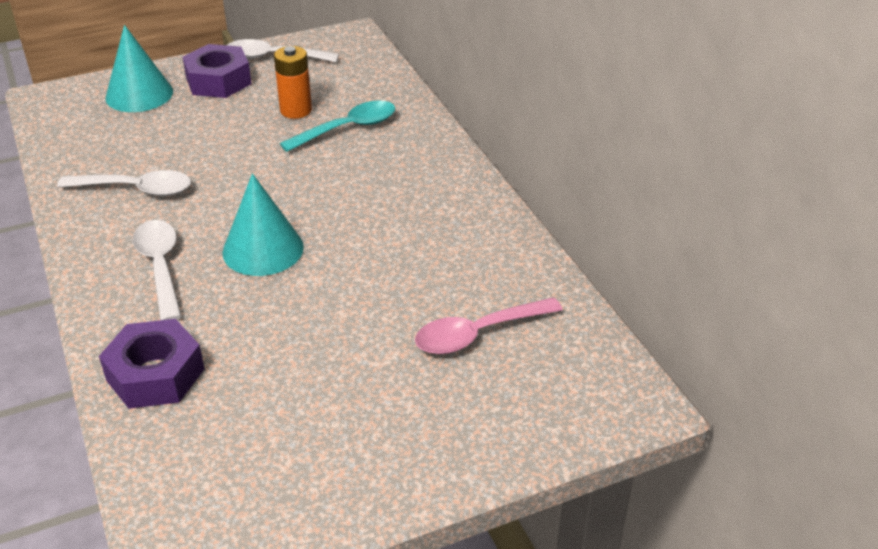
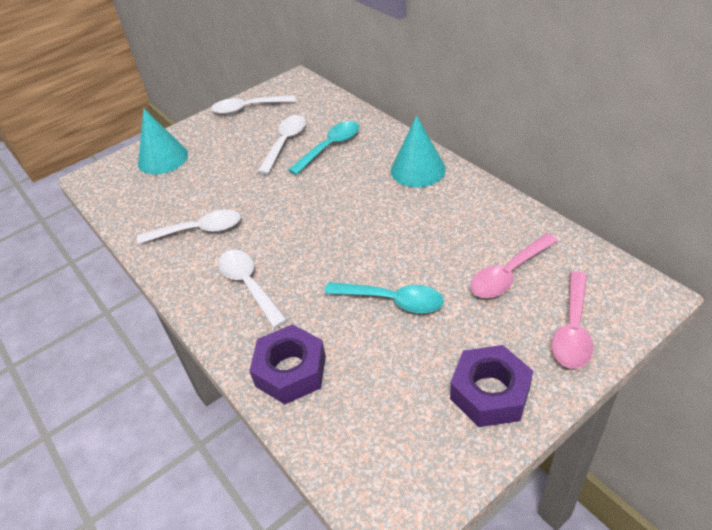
camera: 10 degrees left, 5 degrees up
purple nut [182,44,251,98] -> purple nut moved to [450,345,533,427]
turquoise cone [222,173,304,276] -> turquoise cone moved to [391,115,446,187]
orange battery [274,46,312,119] -> white spoon [257,115,306,174]
none -> turquoise spoon [324,282,444,314]
none -> pink spoon [552,271,594,369]

